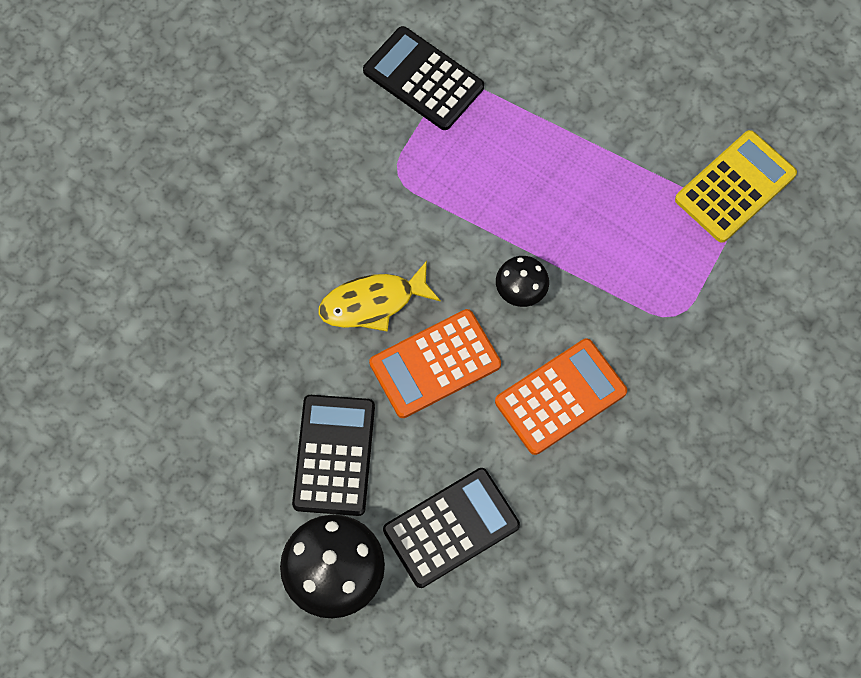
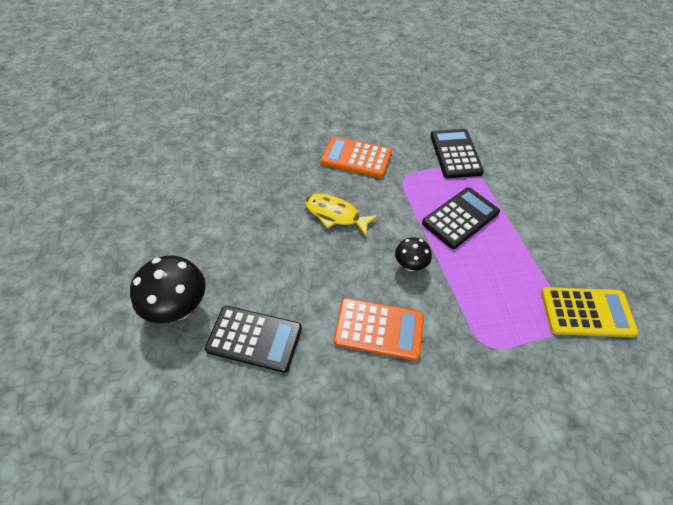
camera: 45 degrees right, 15 degrees down
black calculator [292,395,375,516] -> black calculator moved to [422,187,500,249]
orange calculator [369,309,501,418] -> orange calculator moved to [321,136,392,178]

